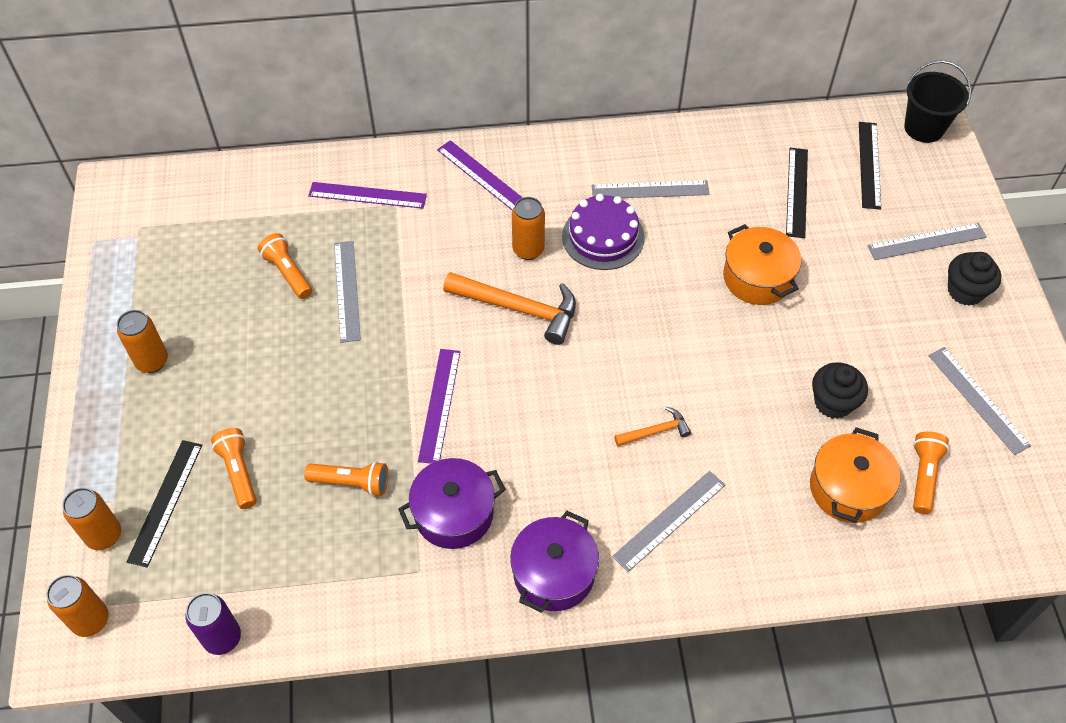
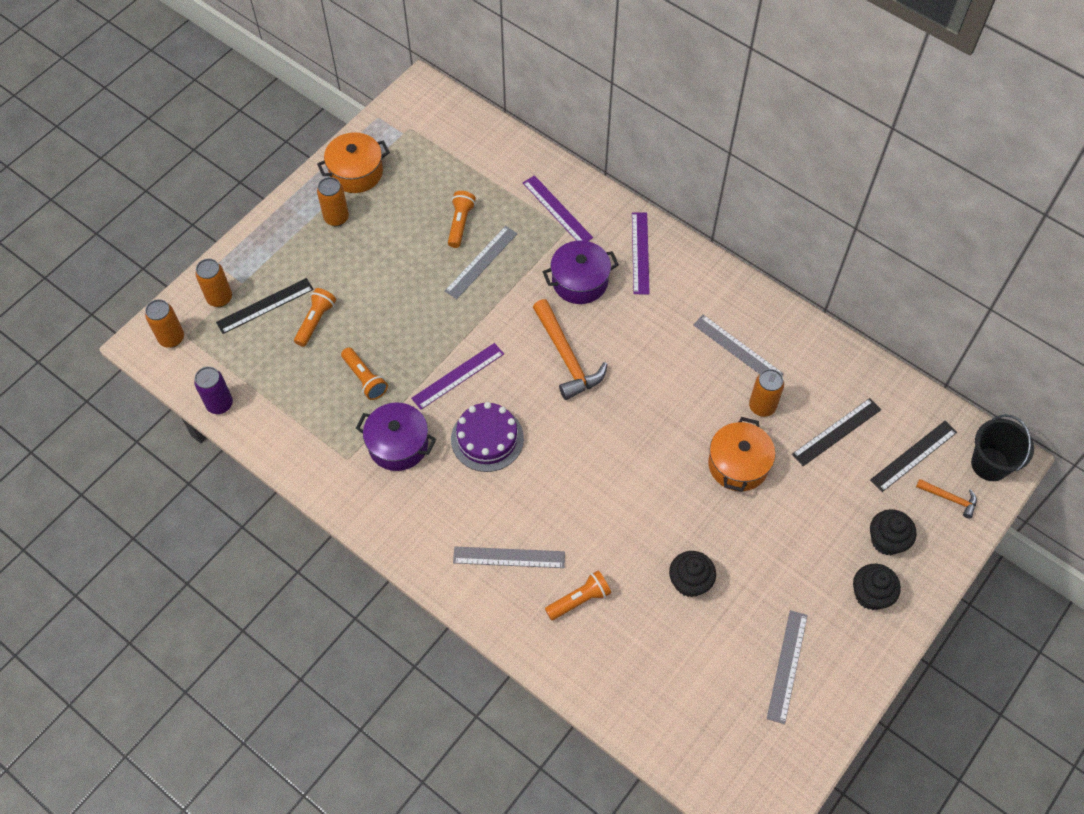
camera: 45 degrees right, 5 degrees up
purple pot [510,511,599,613] -> purple pot moved to [543,240,619,304]
orange can [512,197,545,260] -> orange can moved to [749,369,784,417]
purple cake [562,194,645,270] -> purple cake moved to [451,402,524,472]
orange hammer [614,407,691,446] -> orange hammer moved to [916,479,977,519]
orange pot [810,427,901,523] -> orange pot moved to [317,132,390,193]
grey ruler [867,223,987,260] -> black cupcake [870,509,916,555]
orange flashlight [913,431,949,514] -> orange flashlight moved to [545,571,611,620]

